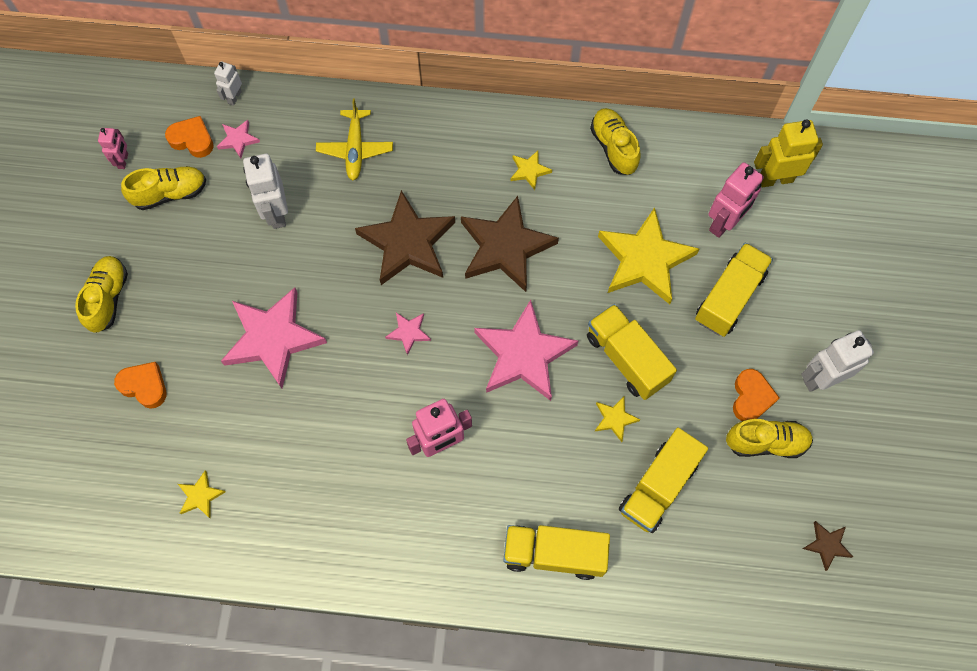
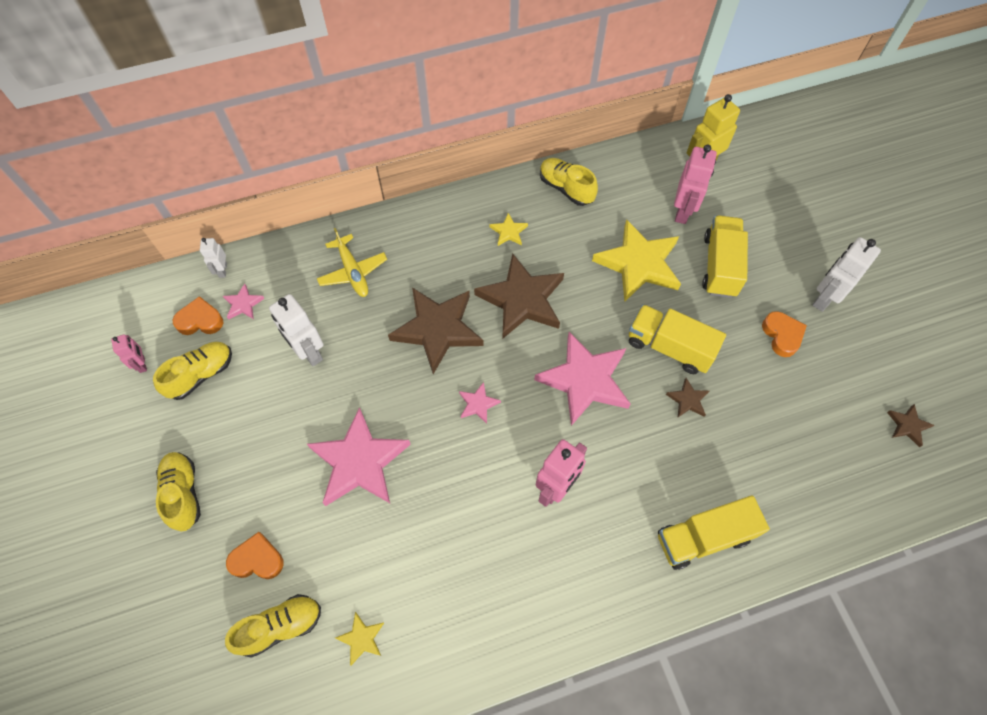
camera: 25 degrees left, 5 degrees down
yellow star [595,396,641,442] -> brown star [666,378,709,417]
yellow truck [619,427,708,533] -> none
yellow shoe [726,419,813,458] -> yellow shoe moved to [225,594,321,658]

